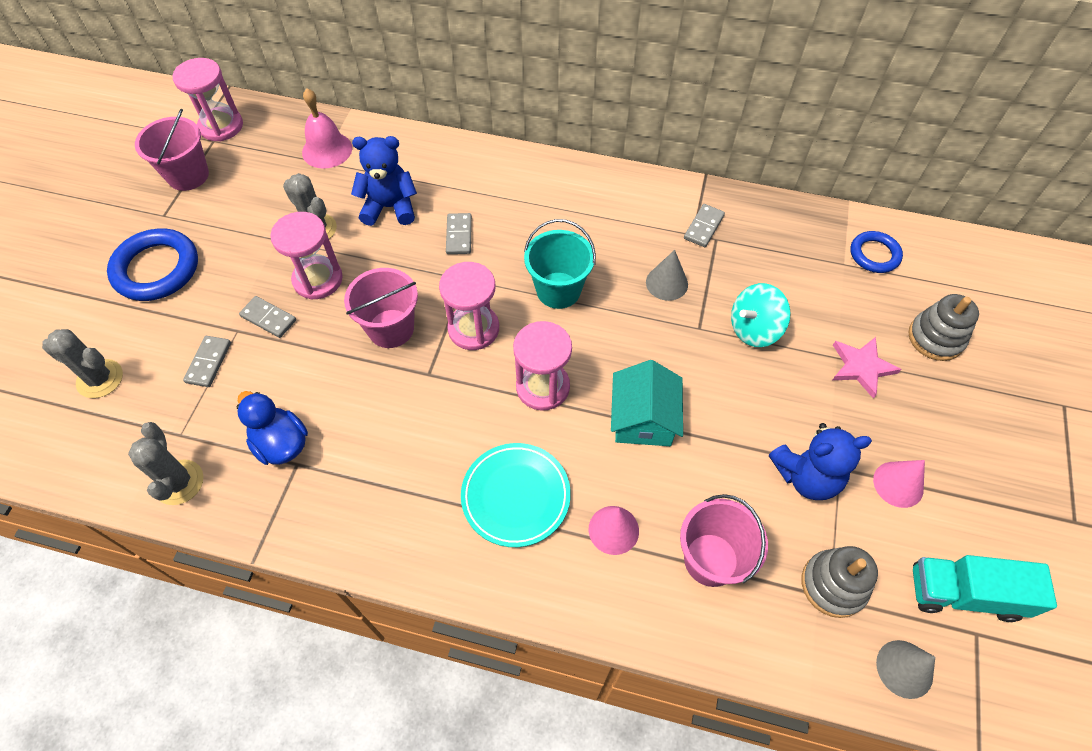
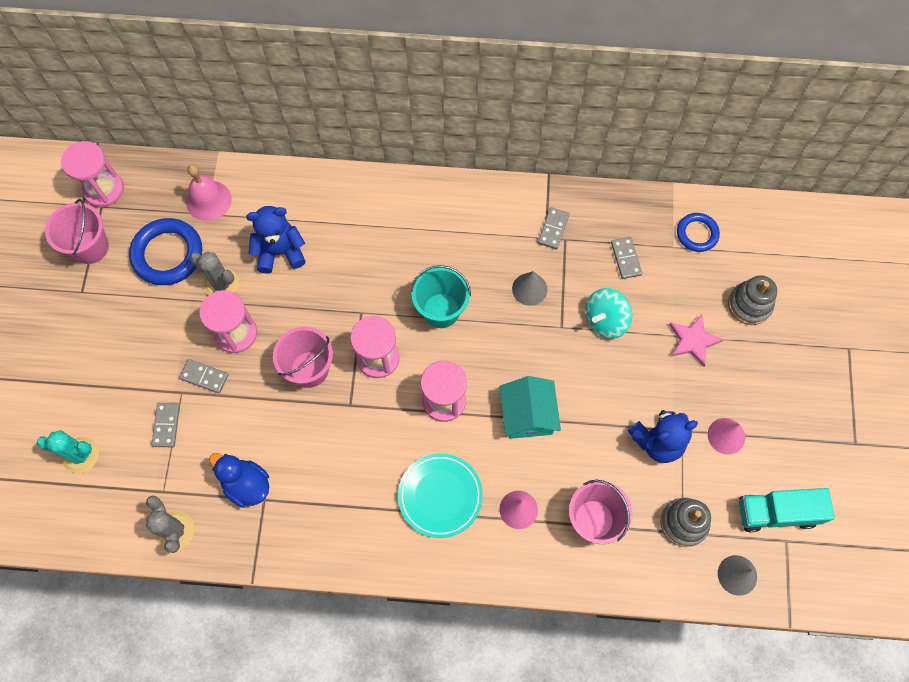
camera: 10 degrees left, 10 degrees up
grey cactus [42,329,123,398] -> turquoise cactus [37,430,99,473]
blue ring [107,229,198,301] -> blue ring moved to [129,218,202,285]
grey domino [446,213,472,254] -> grey domino moved to [611,237,642,279]

